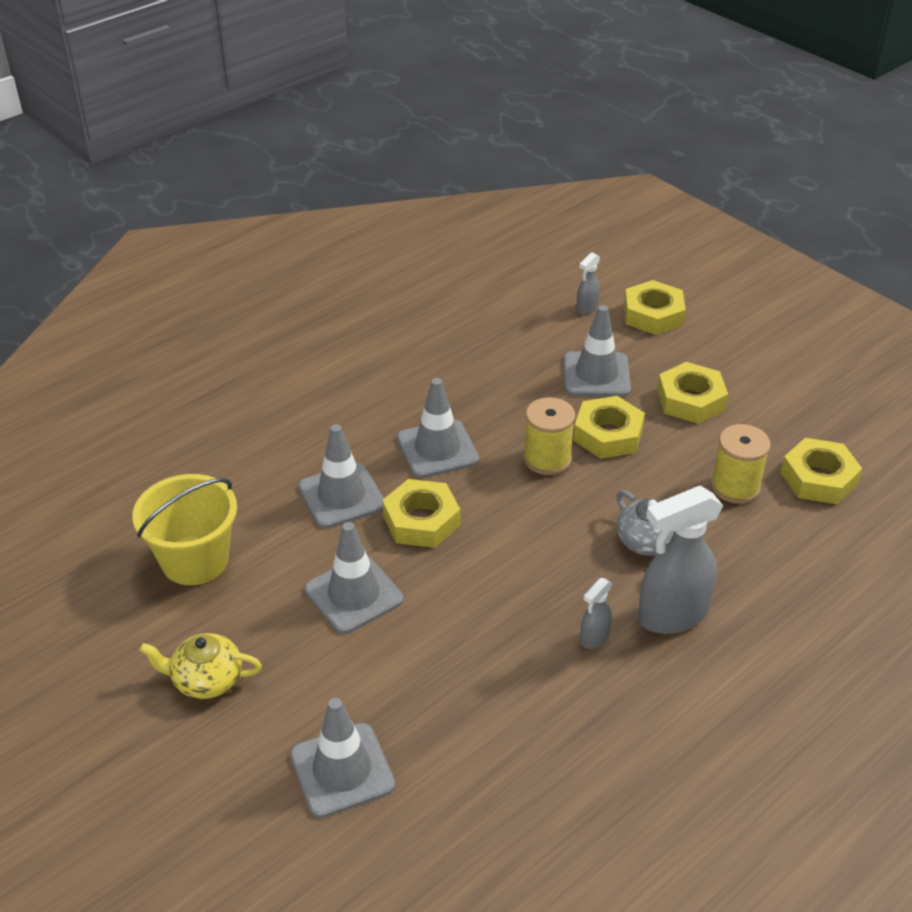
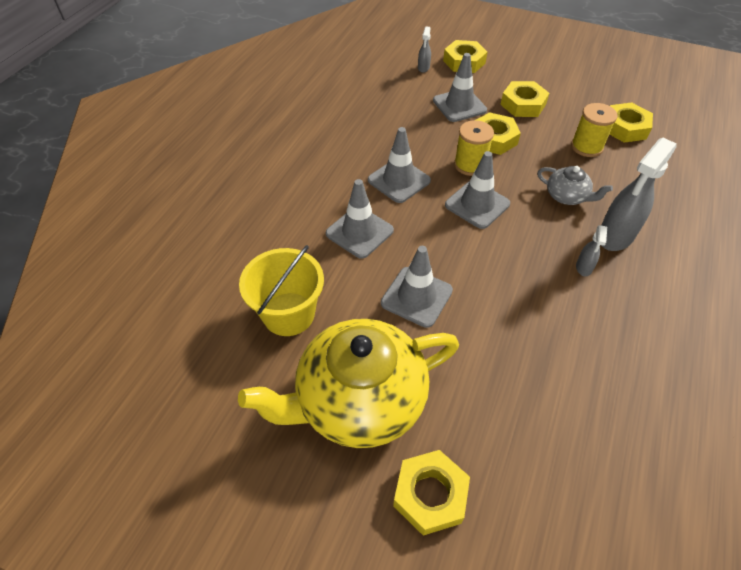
camera: 25 degrees left, 10 degrees up
yellow teapot [139,633,262,699] -> yellow teapot [238,319,459,448], size x2.24
grey traffic cone [290,698,395,818] -> grey traffic cone moved to [445,151,510,229]
yellow nut [382,479,460,548] -> yellow nut moved to [393,450,470,536]

